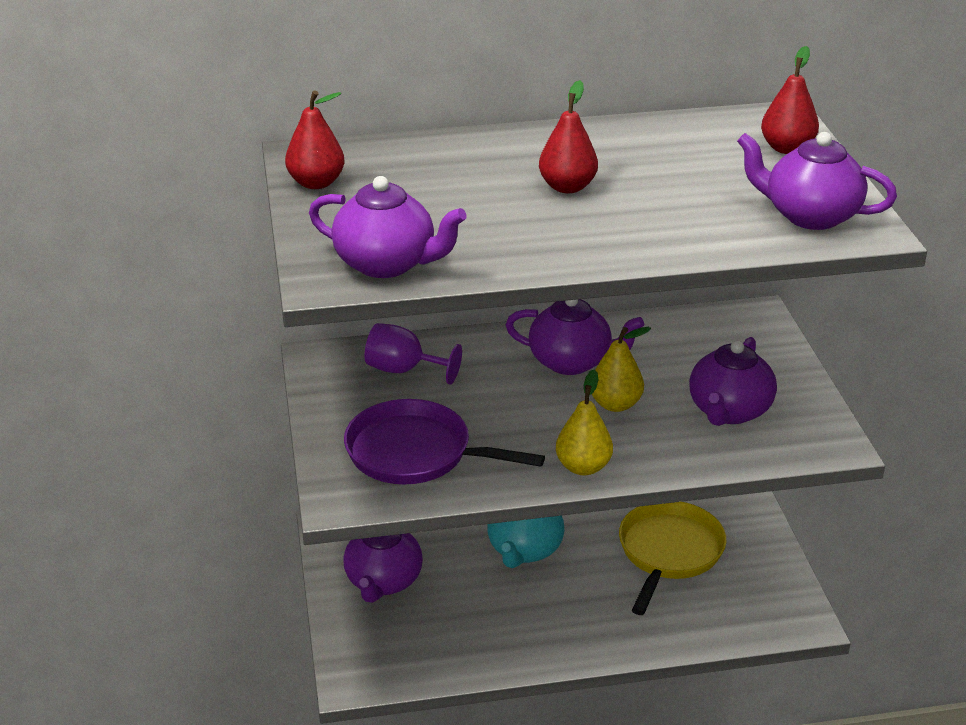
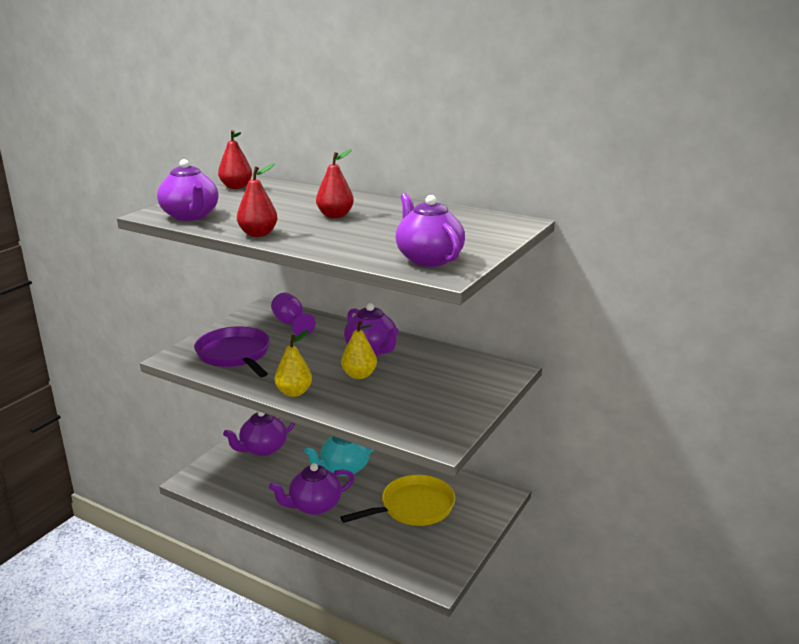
camera: 40 degrees right, 10 degrees down
purple teapot [689,337,777,426] -> purple teapot moved to [269,463,355,515]
red pear [761,46,819,154] -> red pear moved to [237,164,277,237]

